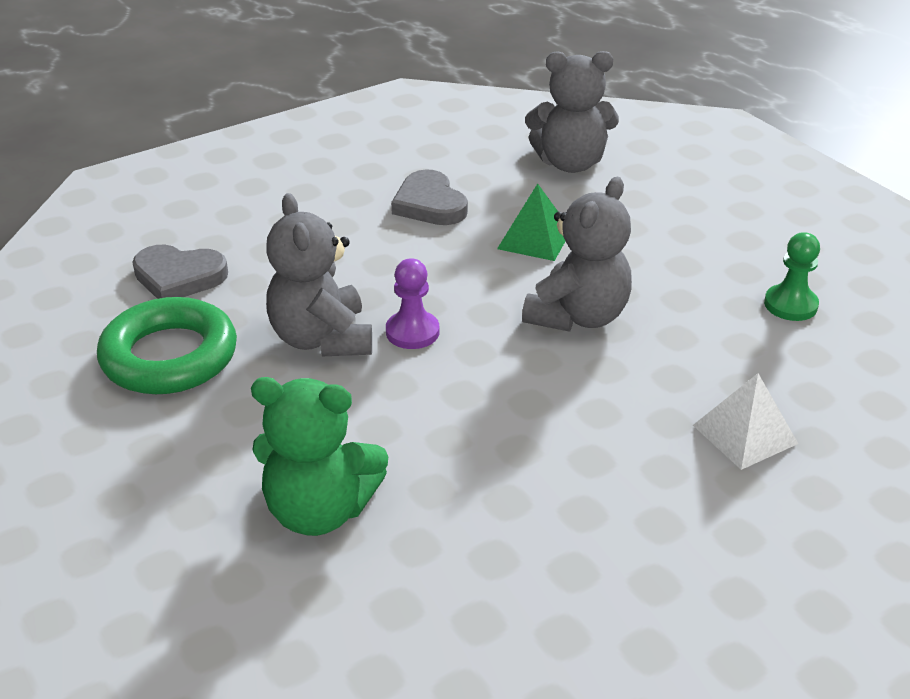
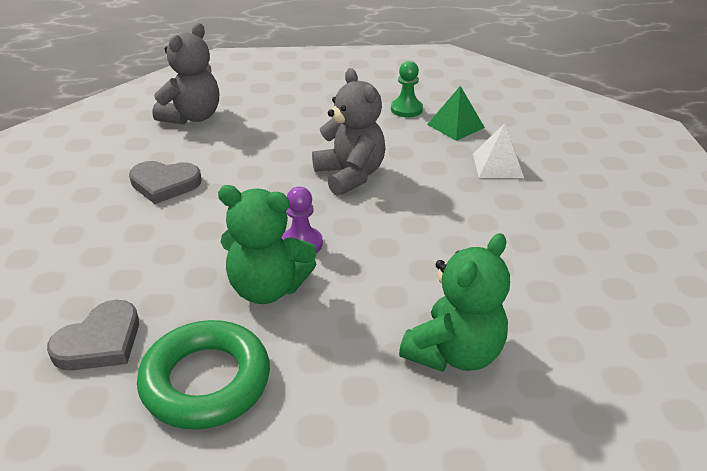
camera: 60 degrees left, 0 degrees up
grey teddy bear [266,193,372,356] -> green teddy bear [218,185,317,304]
green pyramid [497,183,565,261] -> green pyramid moved to [427,86,485,141]

